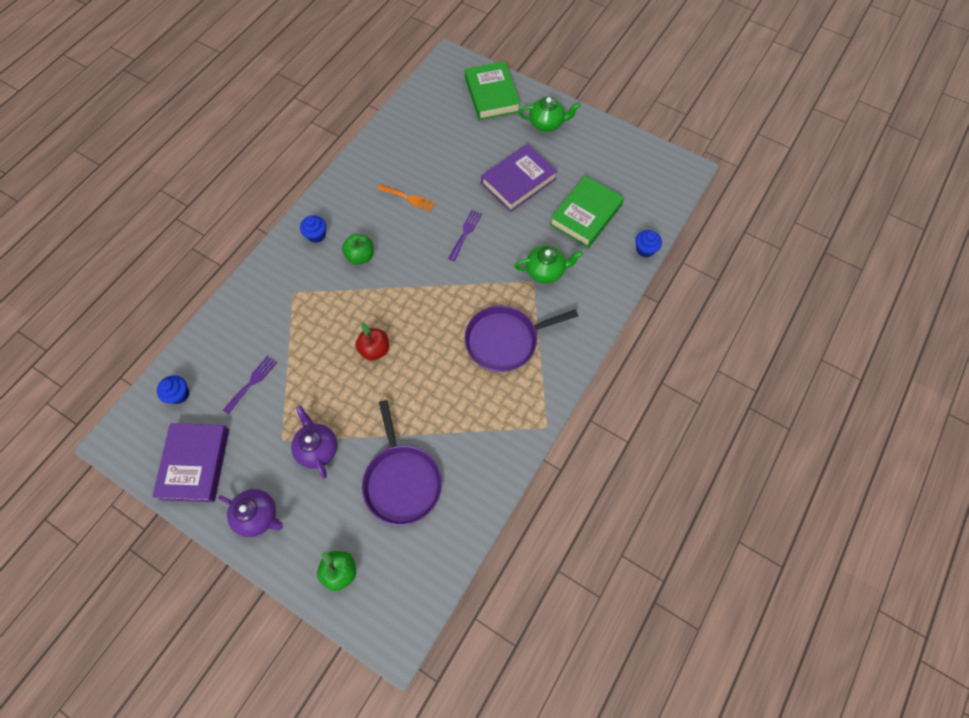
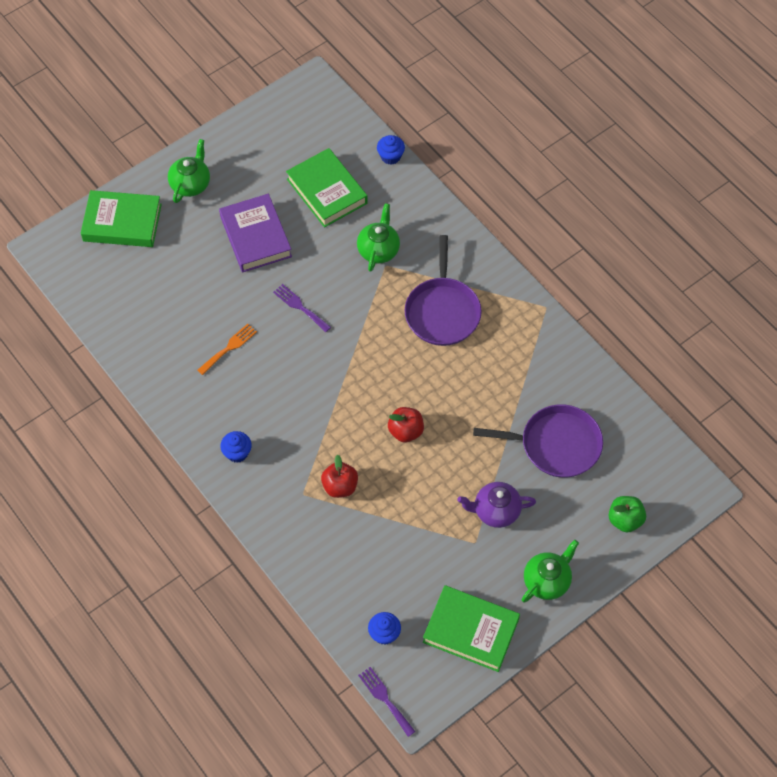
camera: 70 degrees left, 5 degrees down
purple book [152,423,229,502] -> green book [423,585,520,672]
purple teapot [218,489,283,537] -> green teapot [521,540,579,603]
purple fork [223,356,277,415] -> purple fork moved to [358,667,416,737]
green apple [342,234,373,265] -> none
none -> red apple [321,455,358,498]

